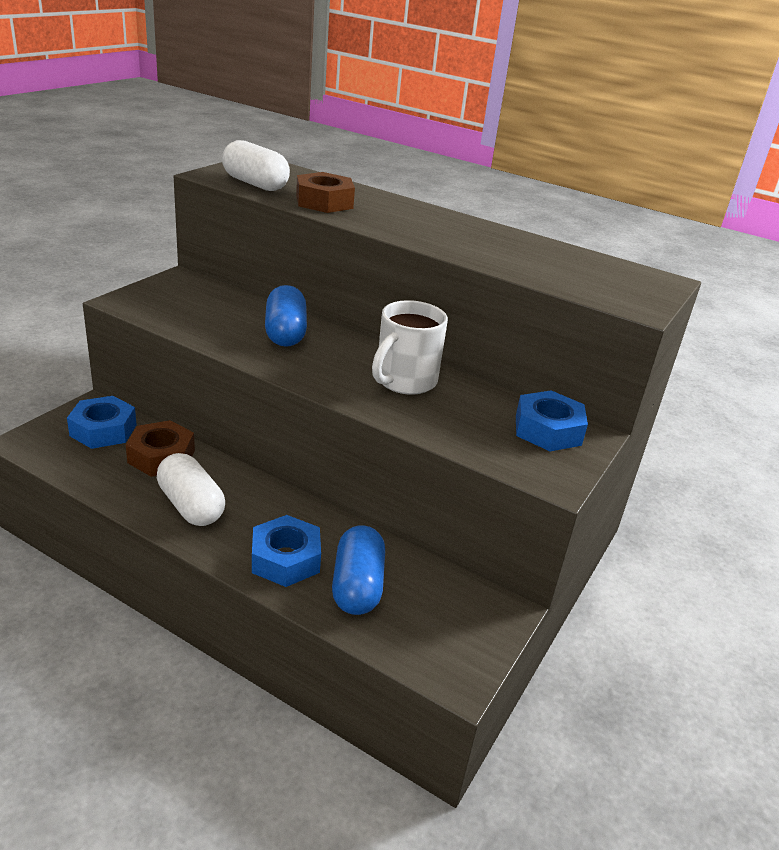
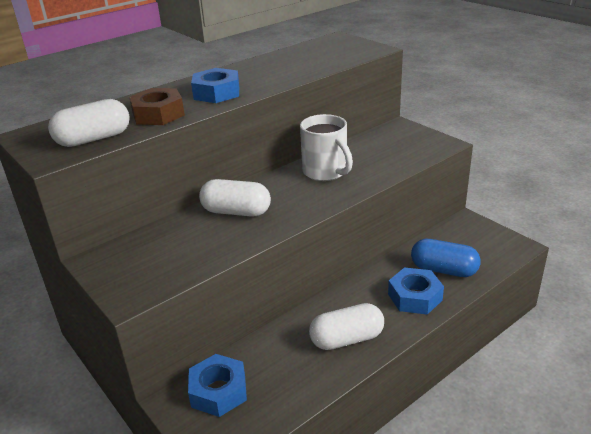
camera: 65 degrees left, 0 degrees up
brown nut [126,420,195,477] -> none
blue capsule [265,285,307,347] -> white capsule [199,179,271,217]
blue nut [516,390,588,451] -> blue nut moved to [191,68,239,103]

